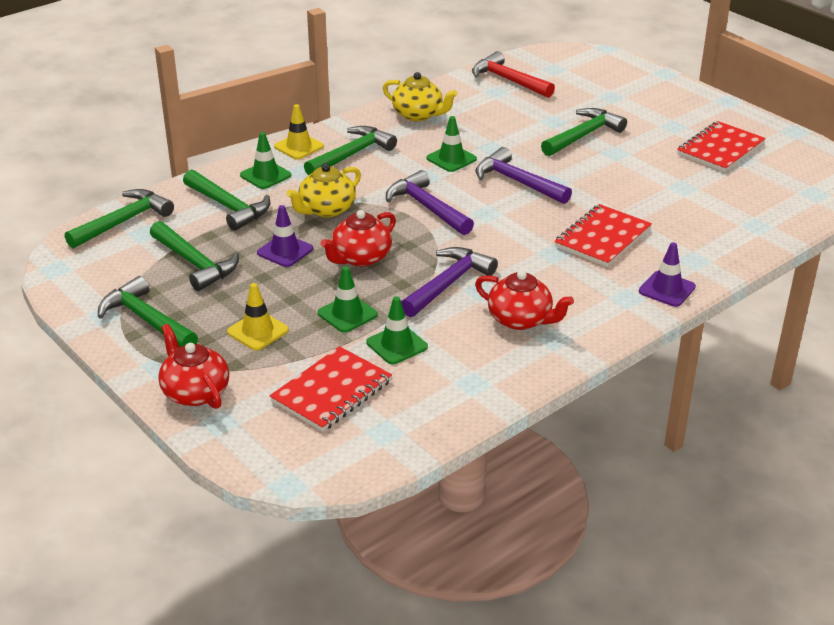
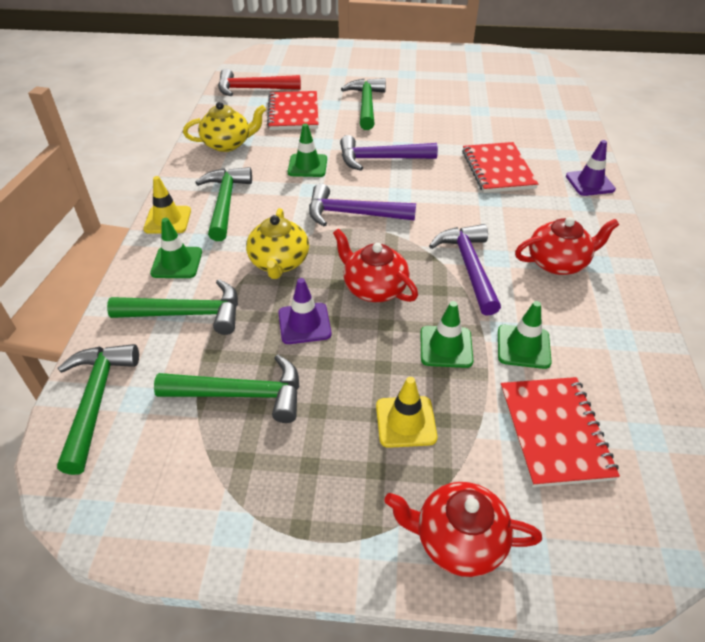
camera: 45 degrees left, 10 degrees up
green hammer [98,276,198,347] -> none
red teapot [320,210,396,267] -> red teapot turned 135 degrees clockwise [333,228,418,302]
red notebook [677,121,766,172] -> red notebook moved to [267,91,318,130]

